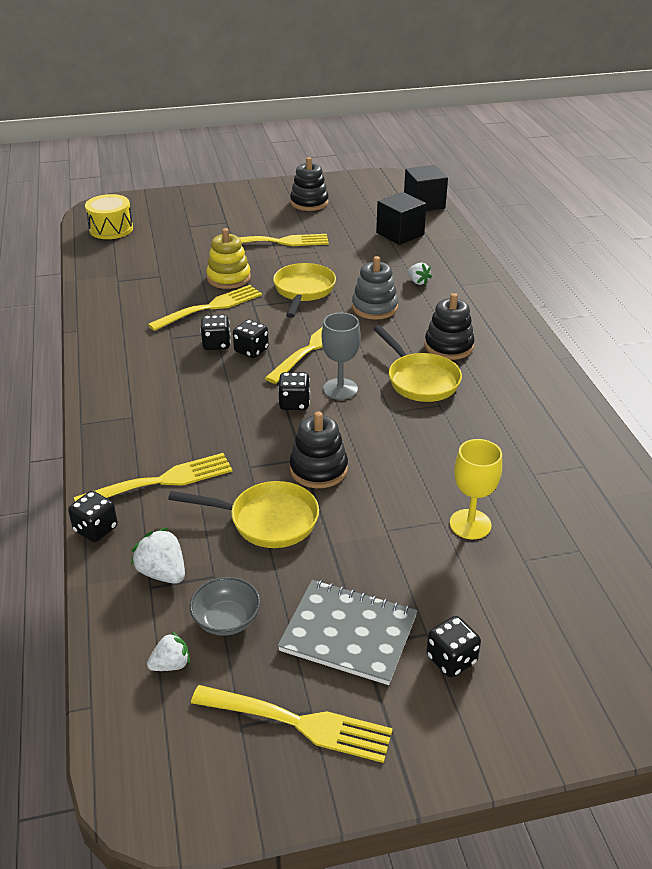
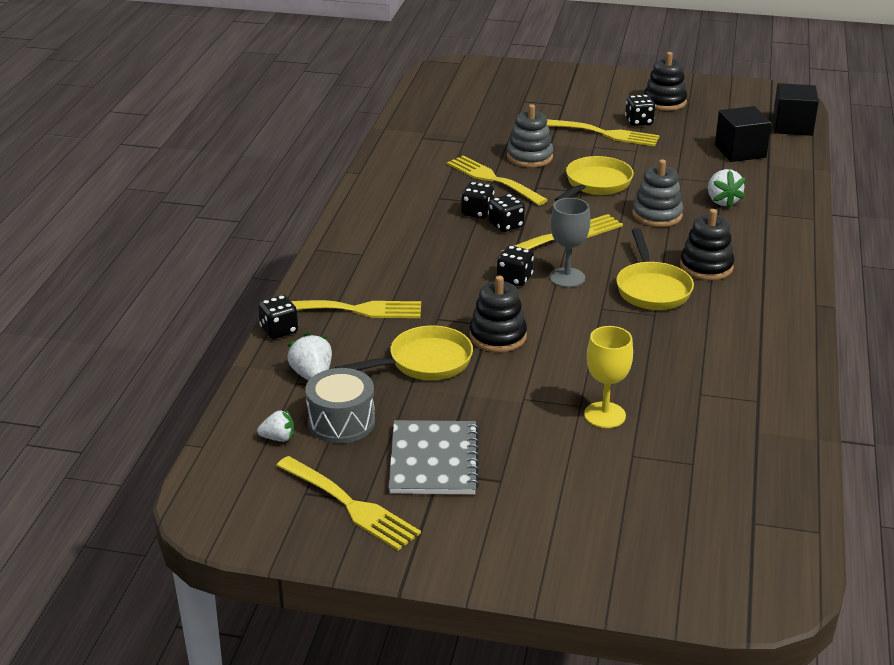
camera: 25 degrees right, 5 degrees down
yellow drum [85,194,133,239] -> none
yellow fork [148,285,262,331] -> yellow fork turned 120 degrees counterclockwise [447,155,548,205]
yellow pan [168,481,319,548] -> yellow pan turned 60 degrees counterclockwise [335,326,473,380]
grey bowl [190,577,261,636] -> grey drum [305,368,375,443]
yellow stacking toy [206,228,251,289] -> grey stacking toy [507,104,554,167]
grey notebook [278,580,417,685] -> grey notebook turned 45 degrees clockwise [388,420,479,494]
white strawberry [408,263,432,285] -> white strawberry [708,169,745,208], size x1.51
black dice [426,616,481,677] -> black dice moved to [625,95,655,126]

